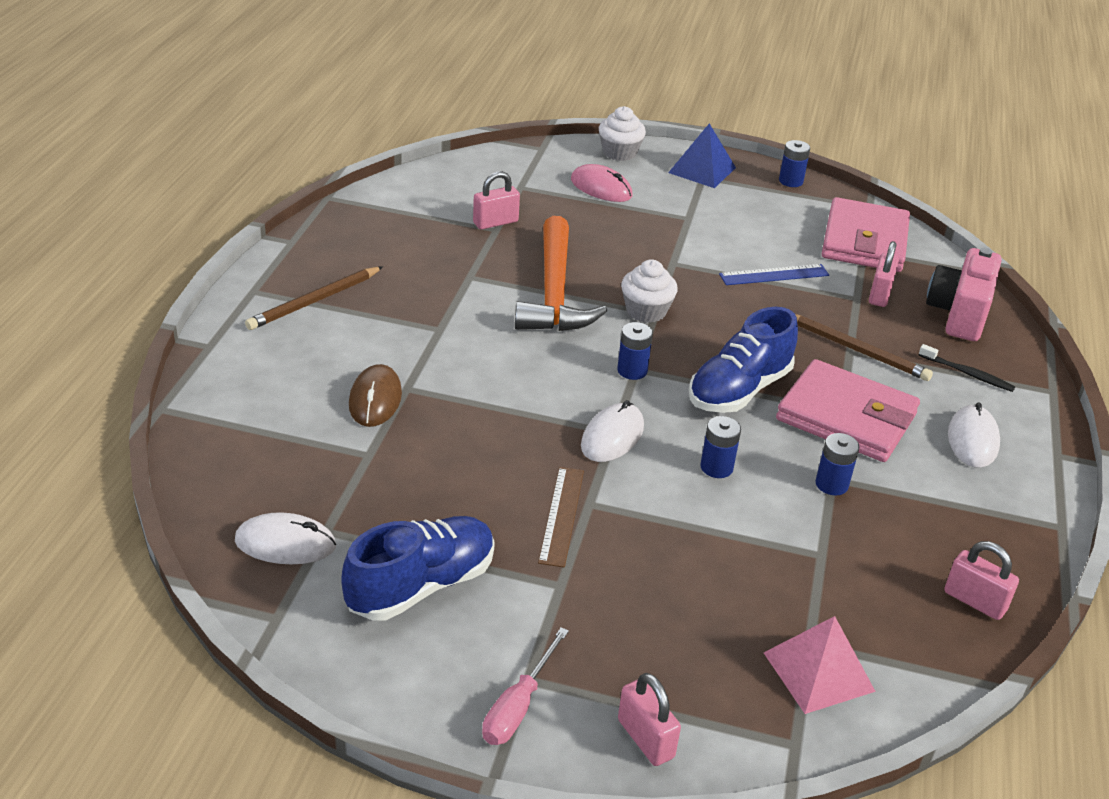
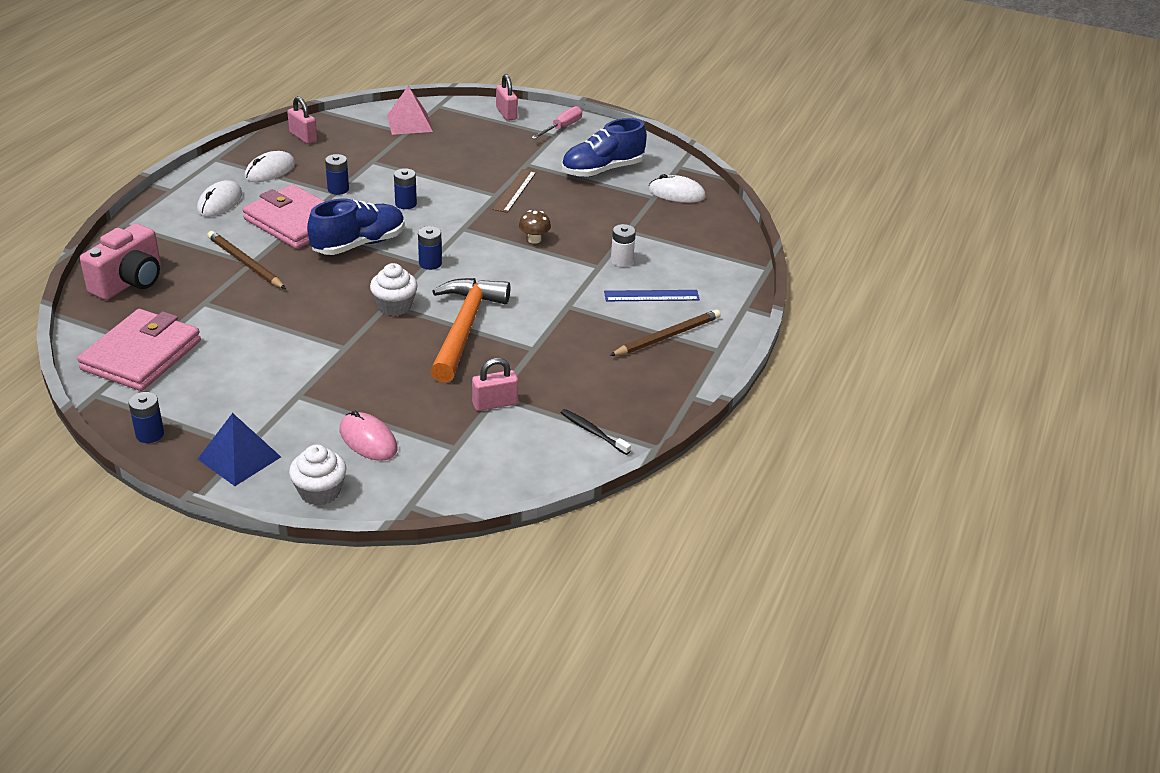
camera: 170 degrees left, 0 degrees up
brown mouse [349,364,402,427] -> white battery [611,224,636,267]
white mouse [581,400,644,462] -> white mouse moved to [244,151,295,182]
blue ruler [719,264,829,285] -> blue ruler moved to [604,290,700,301]
pink padlock [869,241,899,307] -> none
black toothbrush [919,344,1015,392] -> black toothbrush moved to [561,409,631,455]
none -> brown mushroom [519,210,551,244]

